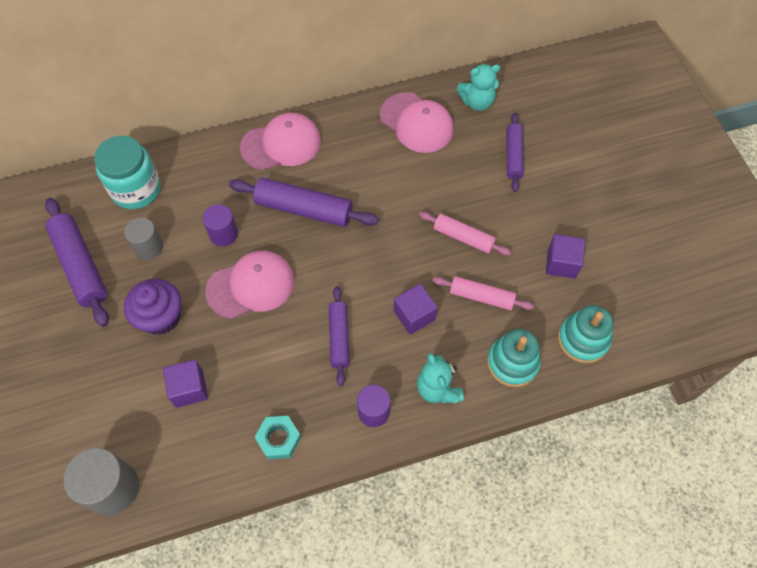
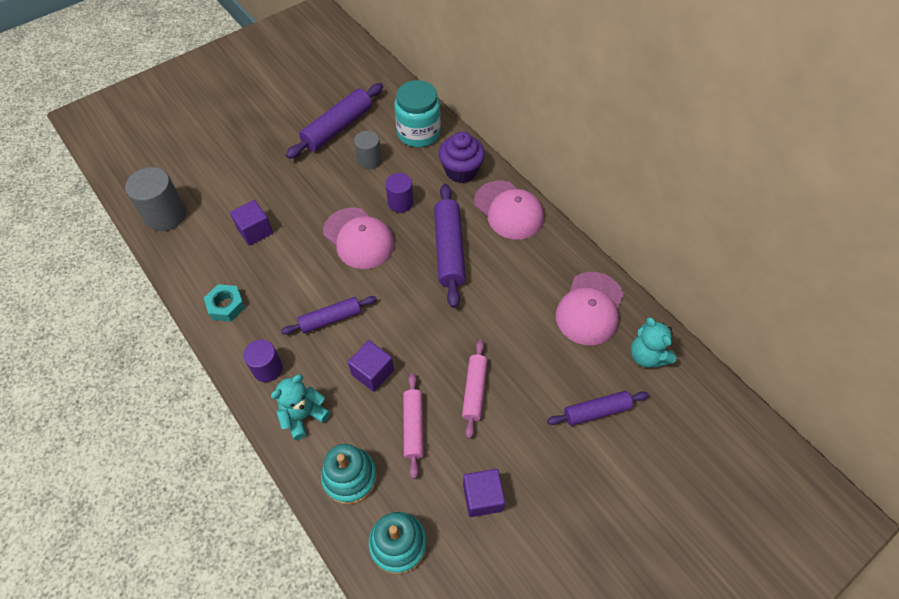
camera: 70 degrees right, 5 degrees down
purple cupcake [124,279,181,335] -> purple cupcake moved to [439,132,485,183]

